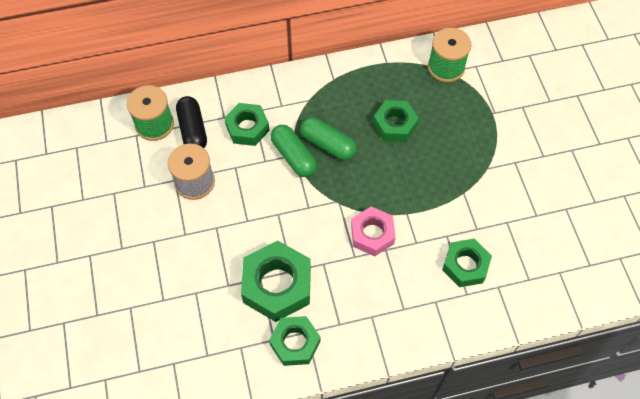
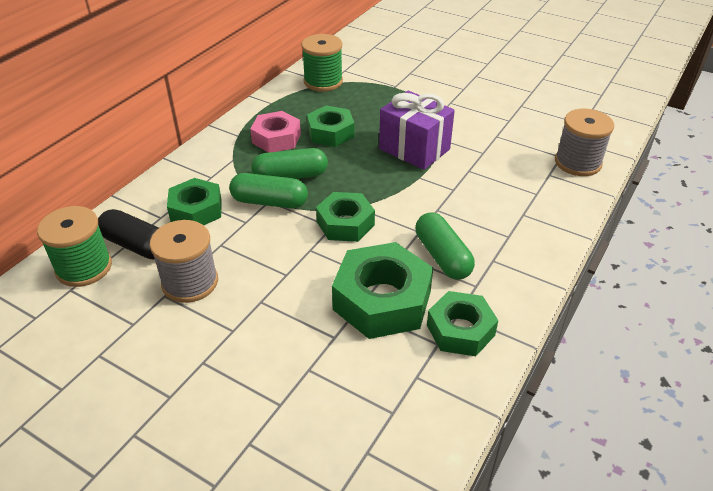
camera: 45 degrees left, 20 degrees down
pink nut [351,206,396,256] -> pink nut moved to [250,111,301,153]
green nut [442,239,492,287] -> green nut moved to [316,192,375,242]
none -> purple gift [379,90,455,170]
none -> green capsule [415,212,475,280]
none -> grey spool [555,109,614,176]

